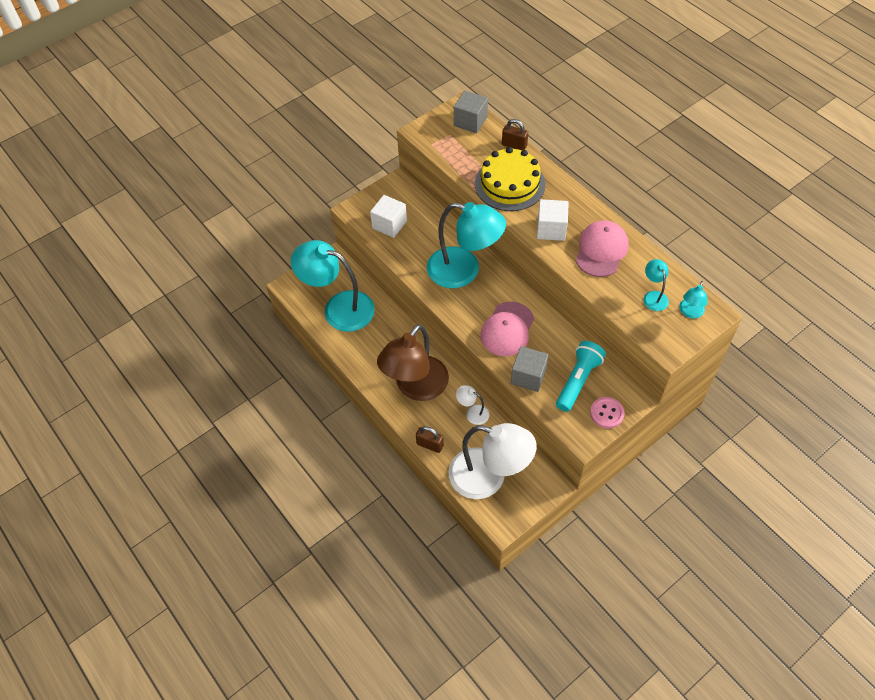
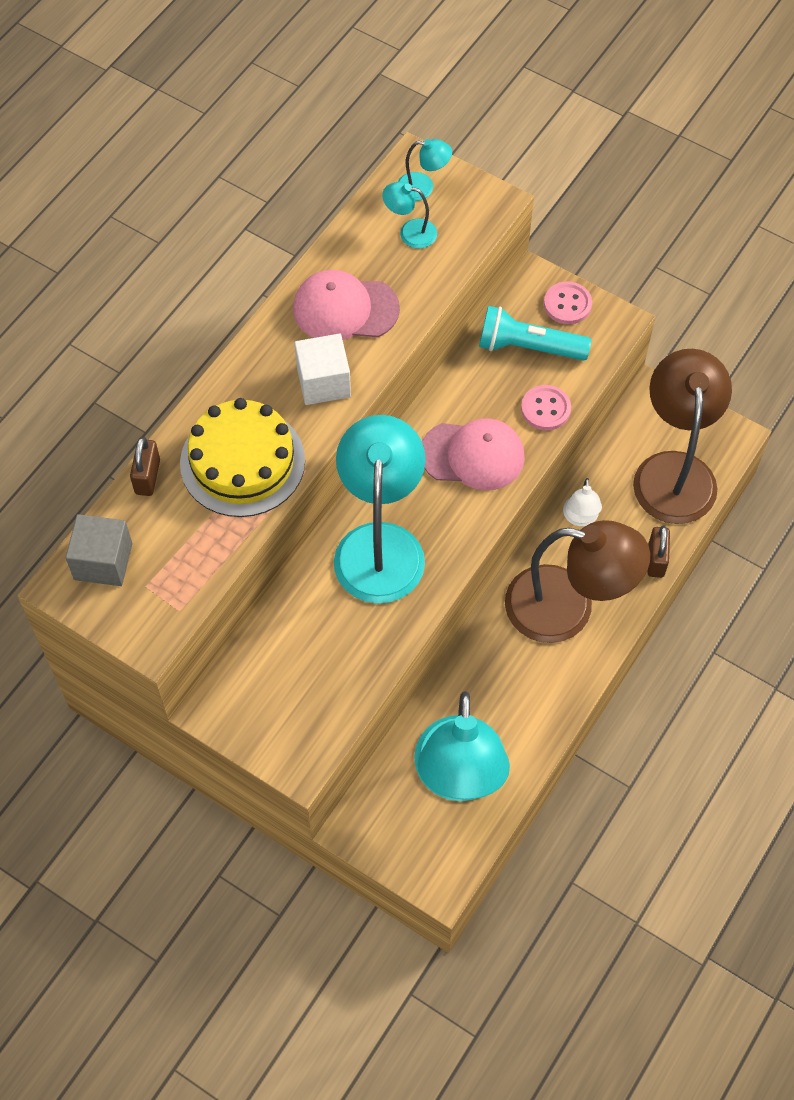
camera: 110 degrees left, 5 degrees up
white cube [370,195,407,238] -> none
white lamp [449,423,537,499] -> brown lamp [633,349,732,524]
grey cube [511,346,549,392] -> pink button [521,385,571,431]
turquoise lamp [644,259,669,311] -> turquoise lamp turned 45 degrees clockwise [382,181,437,249]

